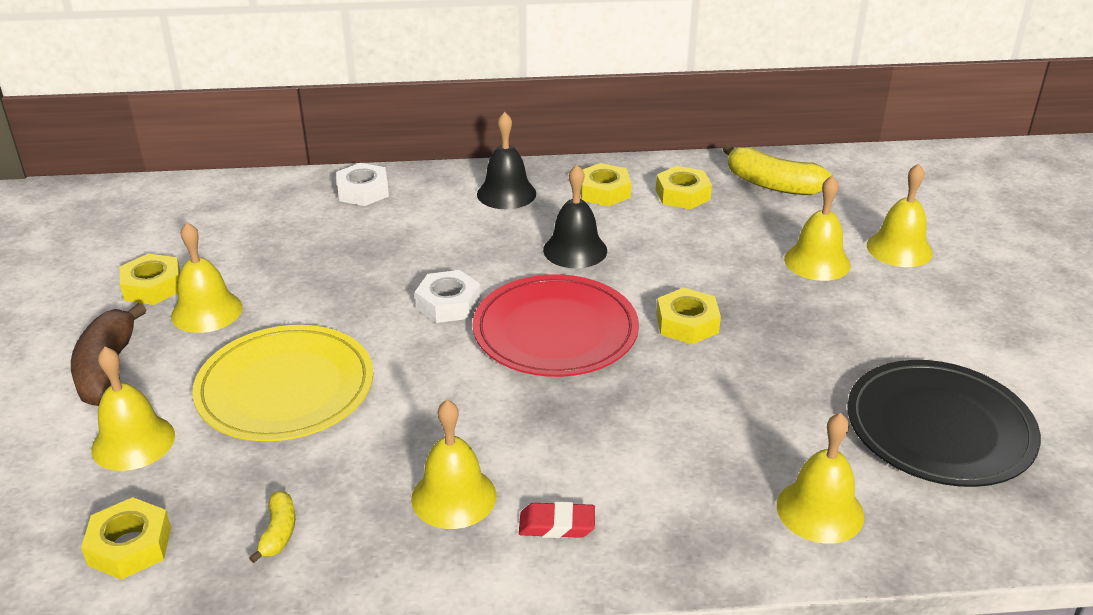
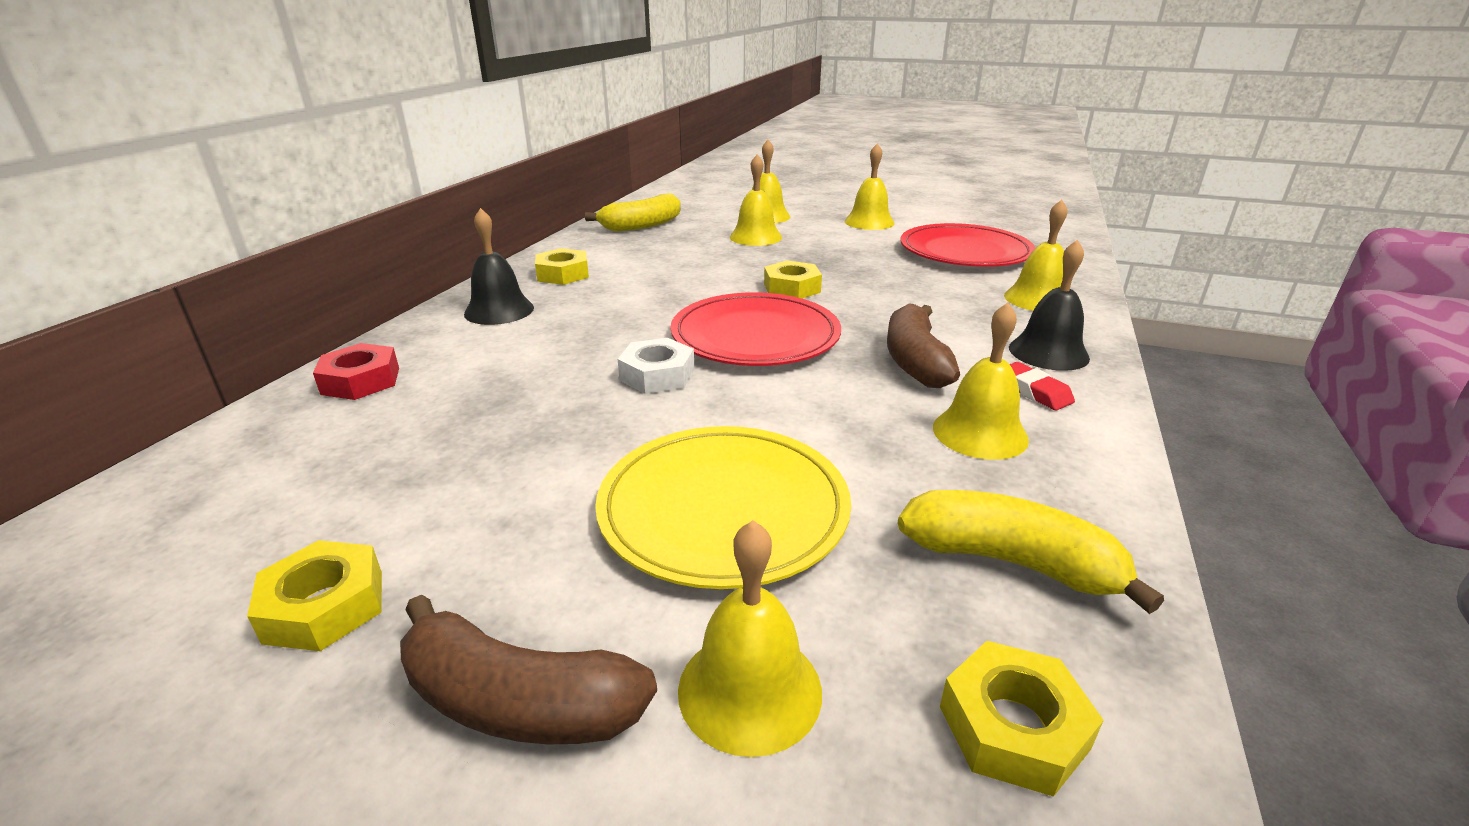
camera: 65 degrees left, 5 degrees down
yellow bell [171,222,242,333] -> yellow bell moved to [844,143,895,230]
yellow banana [249,491,295,563] -> yellow banana [898,490,1164,614], size x1.96
white nut [336,163,389,206] -> red nut [313,343,399,400]
red eraser [519,501,595,538] -> red eraser turned 60 degrees counterclockwise [1010,362,1075,410]
black bell [543,165,607,268] -> black bell moved to [1009,240,1090,371]
yellow nut [656,166,712,209] -> none
black plate [847,360,1041,487] -> red plate [900,223,1035,267]
none -> brown banana [887,304,960,388]

